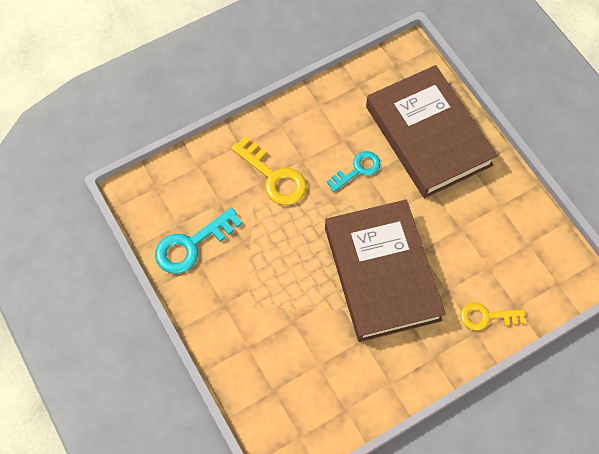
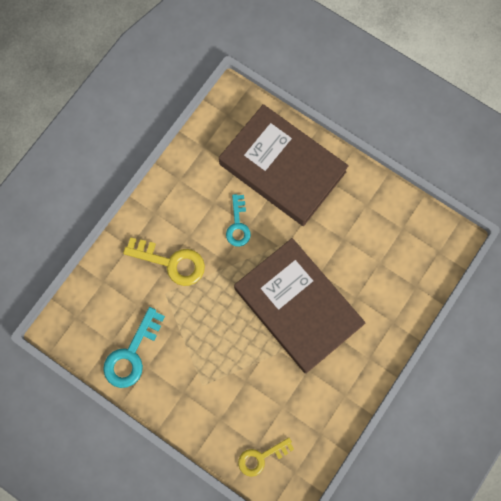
camera: 25 degrees left, 10 degrees up
turquoise key [326,151,381,192] -> turquoise key turned 150 degrees clockwise [226,194,251,247]
yellow key [461,302,525,331] -> yellow key moved to [238,438,294,477]

